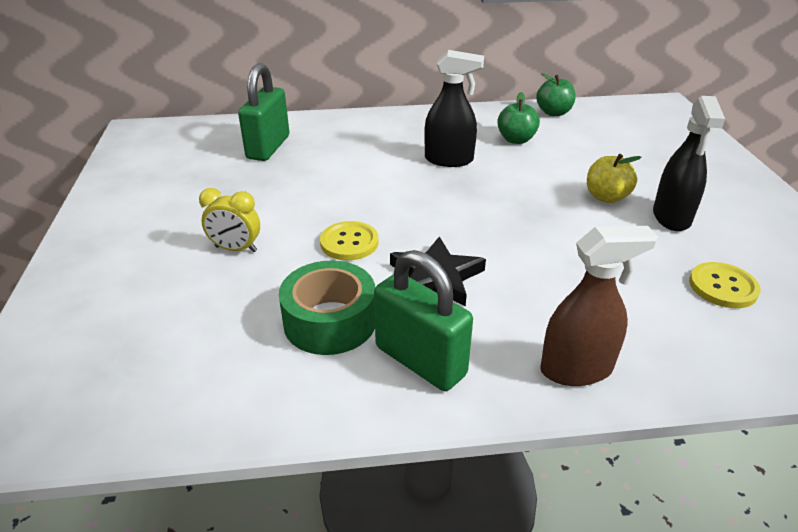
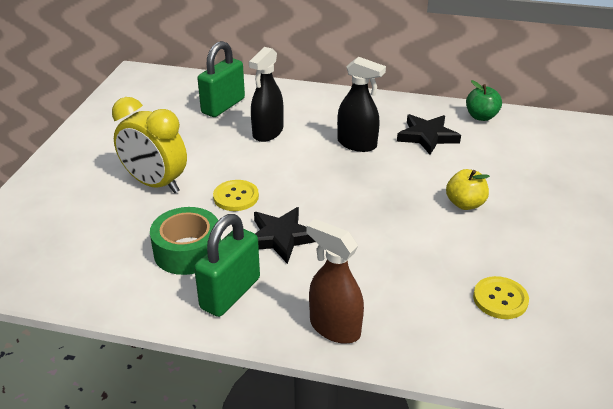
camera: 20 degrees right, 0 degrees up
yellow clock [199,188,260,252] -> yellow clock [112,97,187,193], size x1.80
green padlock [374,250,473,391] -> green padlock turned 60 degrees clockwise [194,214,260,317]
green apple [497,92,540,144] -> black star [397,114,461,155]
brown spray bottle [540,226,658,386] -> brown spray bottle turned 150 degrees counterclockwise [306,219,364,344]
black spray bottle [653,96,725,231] -> black spray bottle moved to [249,47,284,142]

